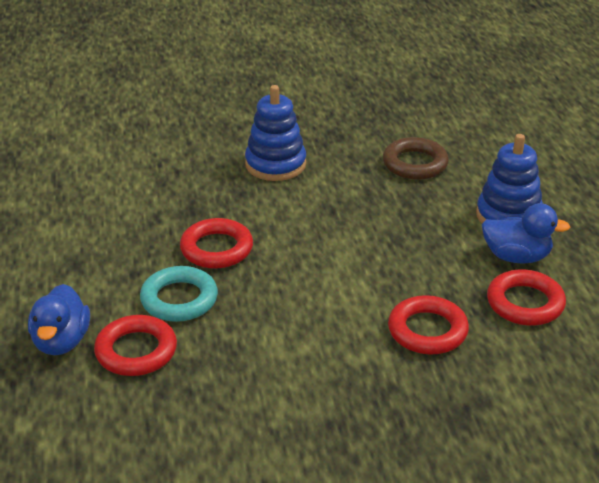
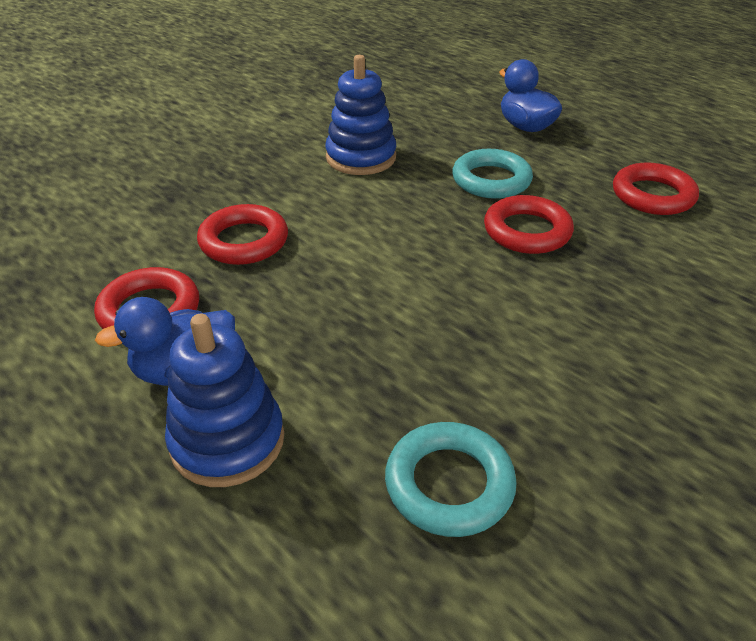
camera: 145 degrees right, 5 degrees up
red ring [94,315,177,376] -> red ring moved to [613,163,699,215]
blue stacking toy [245,85,306,181] -> blue stacking toy moved to [325,55,396,175]
brown ring [383,137,449,180] -> turquoise ring [385,422,517,537]

